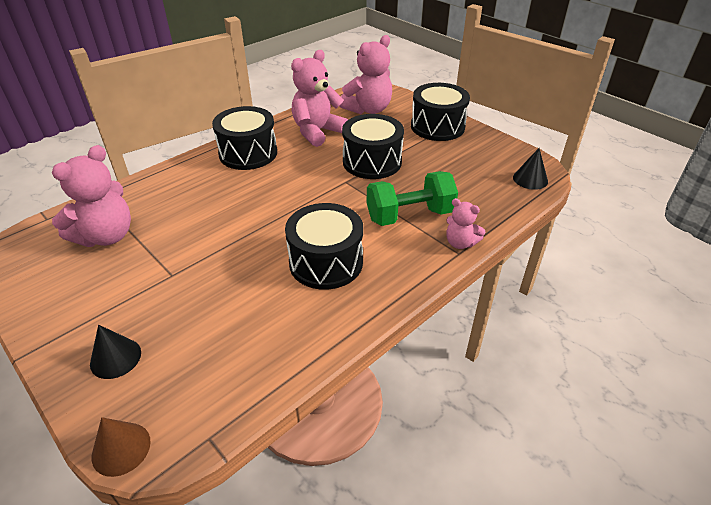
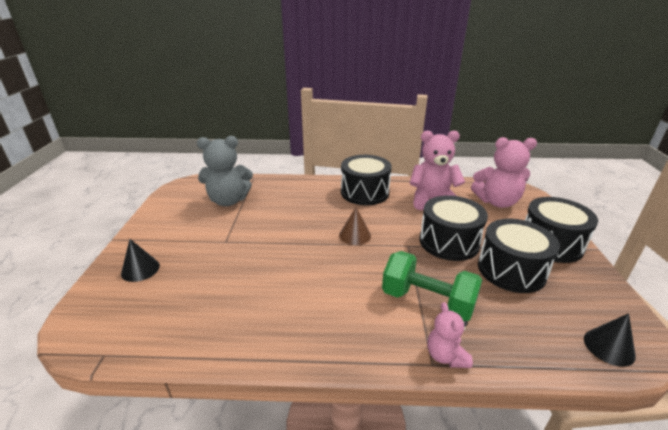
camera: 45 degrees right, 10 degrees down
pink teddy bear [52,145,131,247] -> grey teddy bear [197,136,253,206]
brown cone [92,417,151,477] -> brown cone moved to [339,207,371,245]
black drum [285,203,363,290] -> black drum moved to [478,219,560,293]

